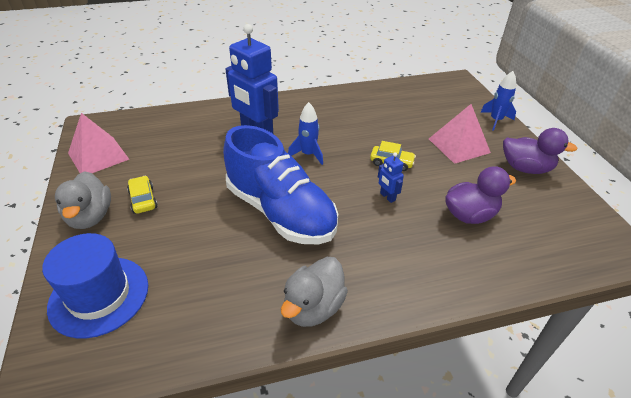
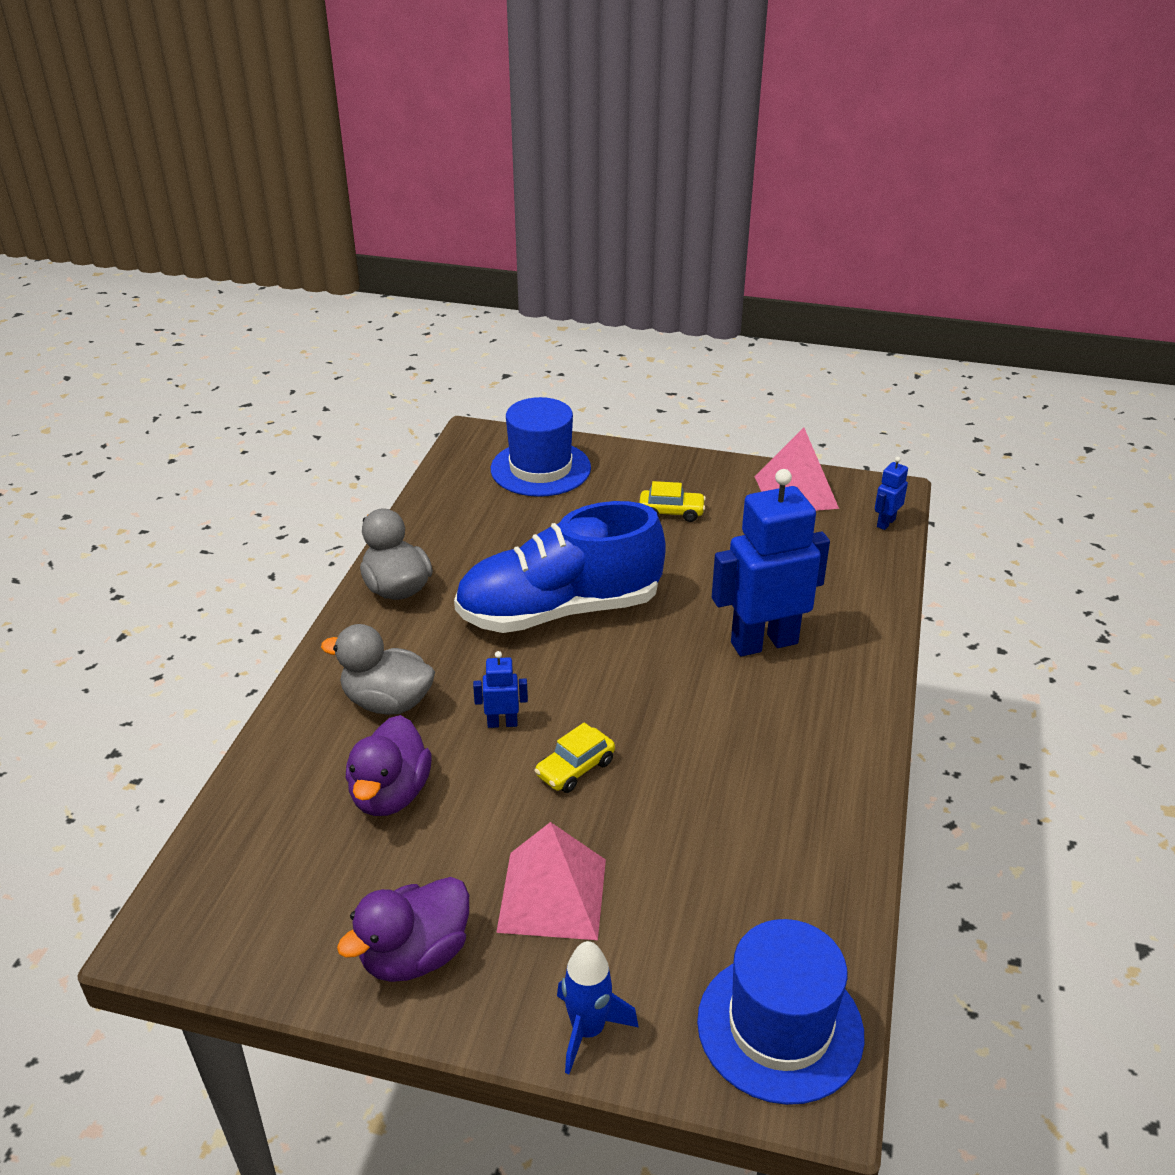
camera: 120 degrees right, 5 degrees down
grey duck [55,171,111,229] -> grey duck moved to [321,624,435,715]
blue rocket [288,102,323,165] -> none
none -> blue hat [697,919,864,1105]
none -> blue robot [875,456,908,530]

